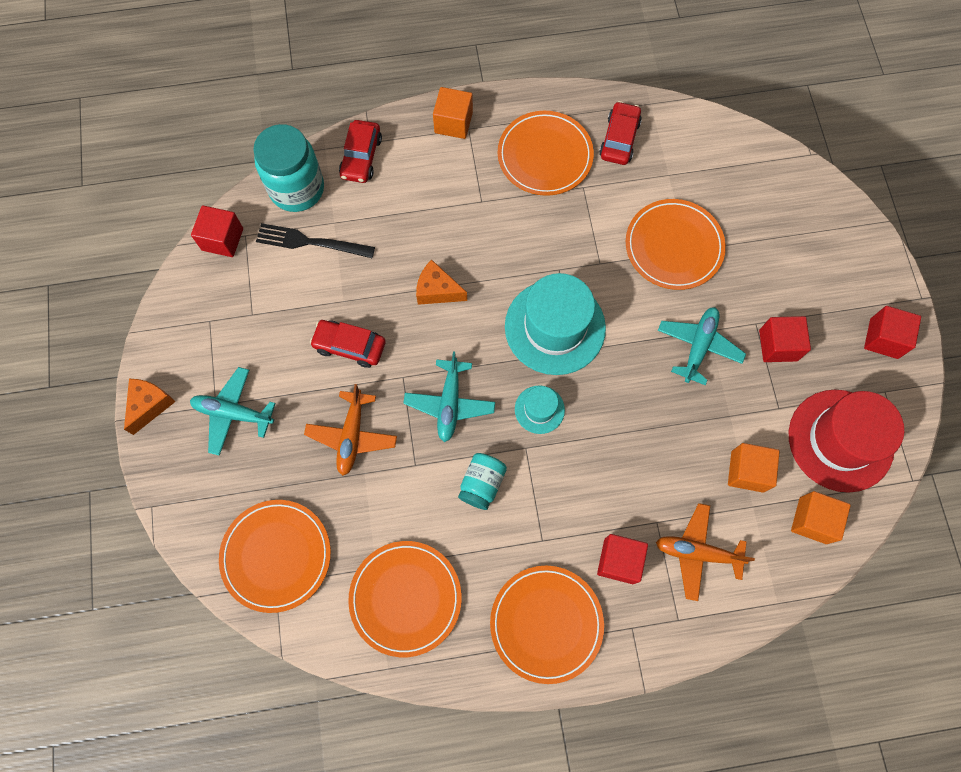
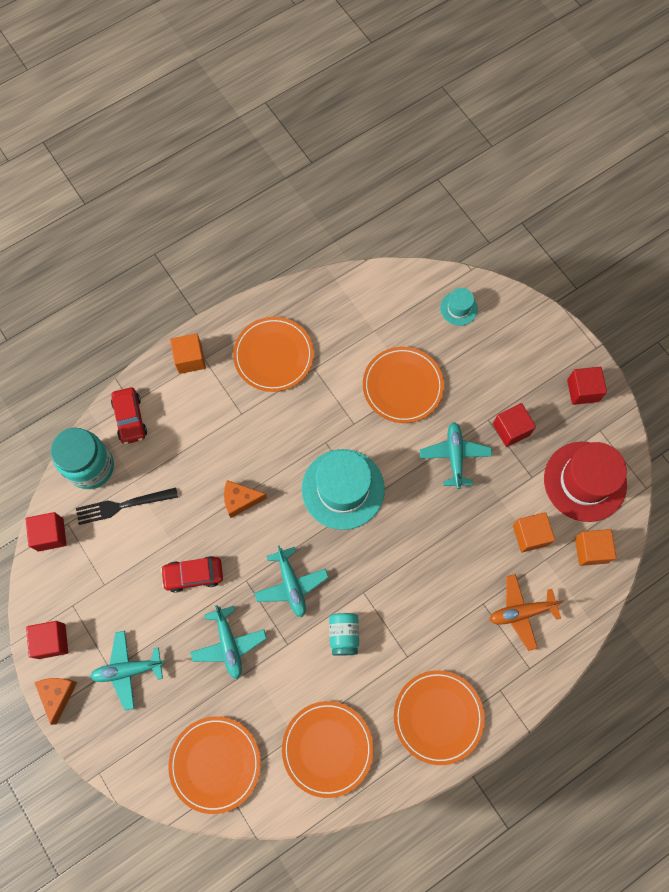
camera: 25 degrees left, 0 degrees up
orange plane [304,384,397,476] -> turquoise plane [190,605,267,679]
turquoise hat [515,386,565,434] -> turquoise hat moved to [440,288,478,326]
red cube [597,534,648,584] -> red cube moved to [26,621,68,659]
red car [599,101,642,165] -> none

